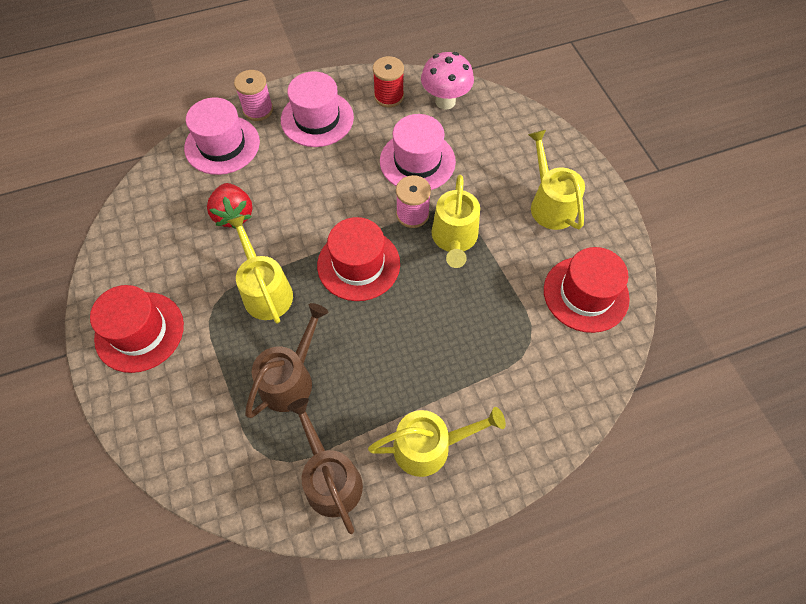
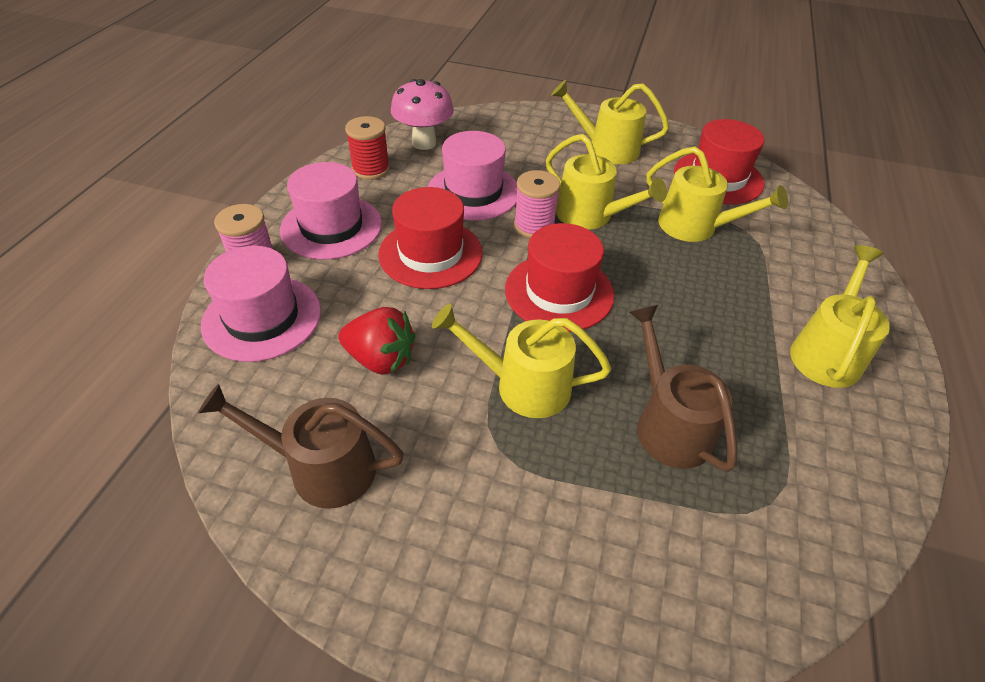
camera: 55 degrees left, 15 degrees down
red hat [90,285,184,373] -> red hat moved to [378,187,483,289]
brown watering can [287,398,363,534] -> brown watering can moved to [198,384,404,509]
none -> yellow watering can [646,146,788,242]

